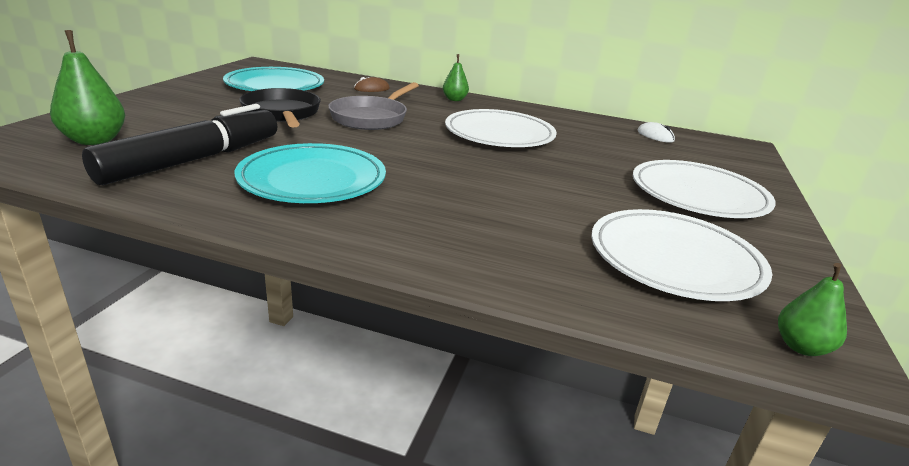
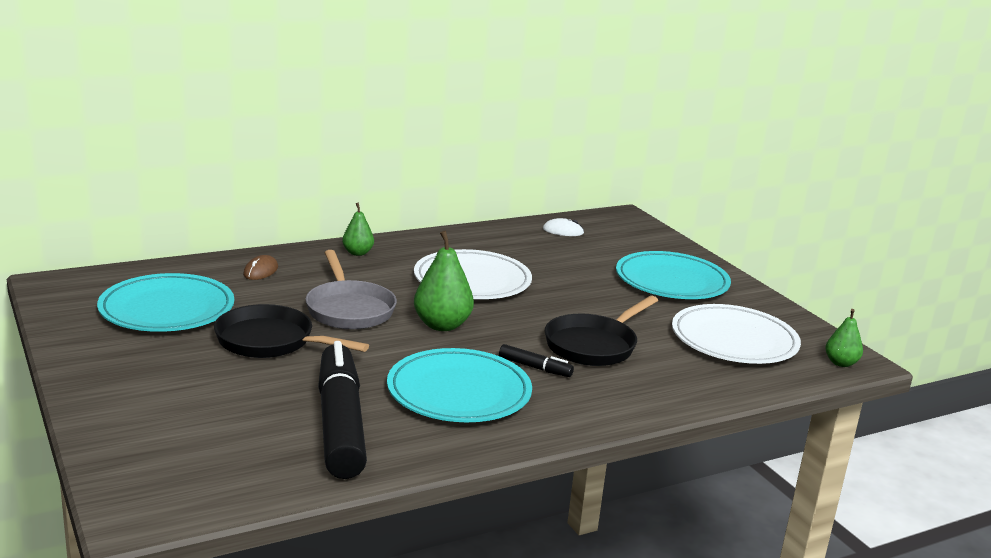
camera: 45 degrees left, 5 degrees down
green pear [50,30,125,145] -> green pear moved to [414,231,474,331]
white plate [633,160,776,218] -> turquoise plate [616,251,731,299]
none -> black marker [499,344,574,377]
none -> black pan [545,296,658,366]

